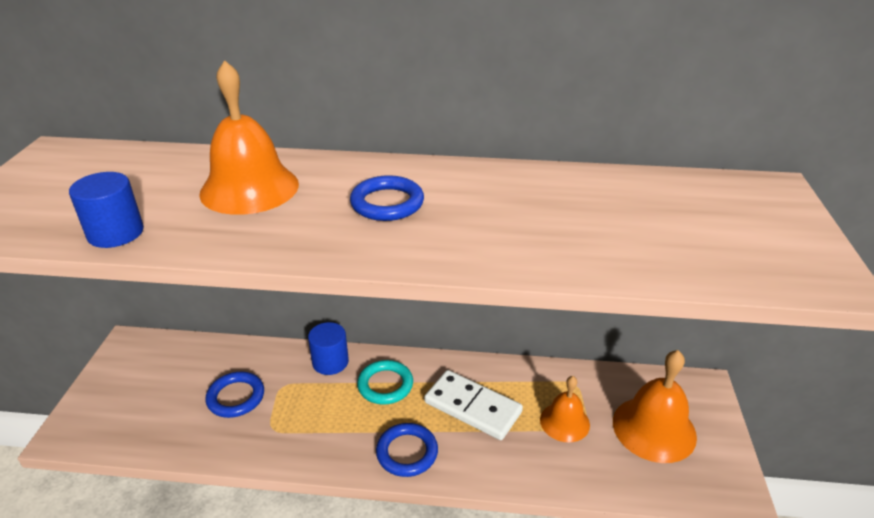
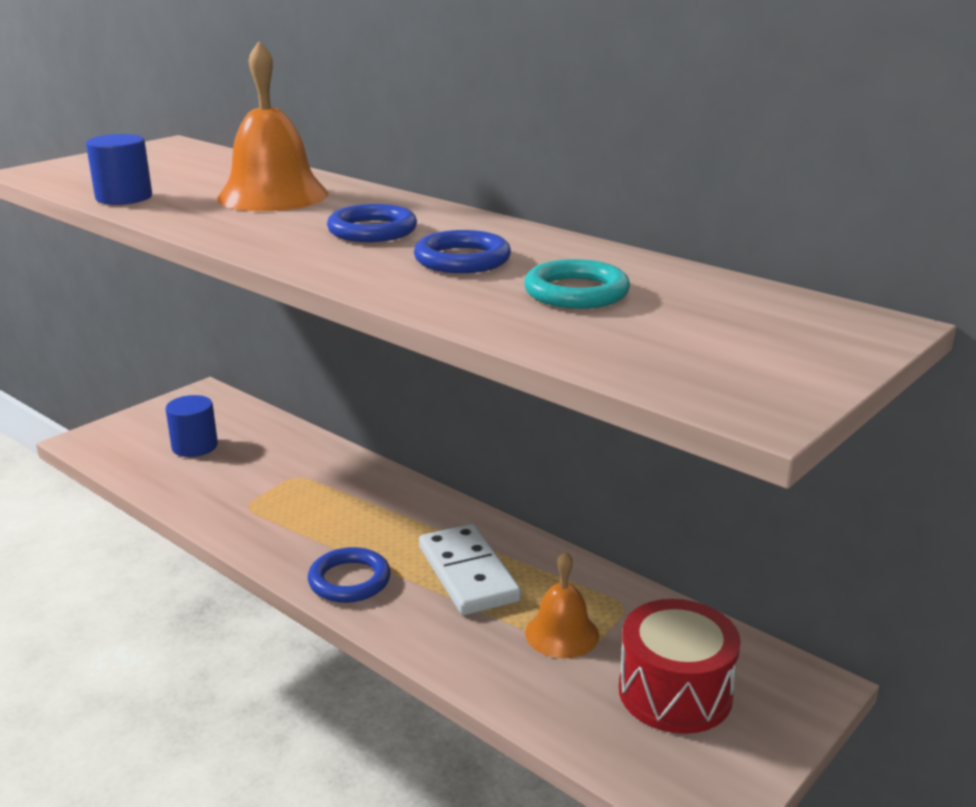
camera: 35 degrees right, 10 degrees down
blue ring [205,372,264,418] -> blue ring moved to [414,230,511,273]
blue cylinder [308,322,349,375] -> blue cylinder moved to [166,395,218,457]
turquoise ring [357,360,413,405] -> turquoise ring moved to [524,259,630,309]
orange bell [613,350,697,463] -> red drum [619,599,741,734]

